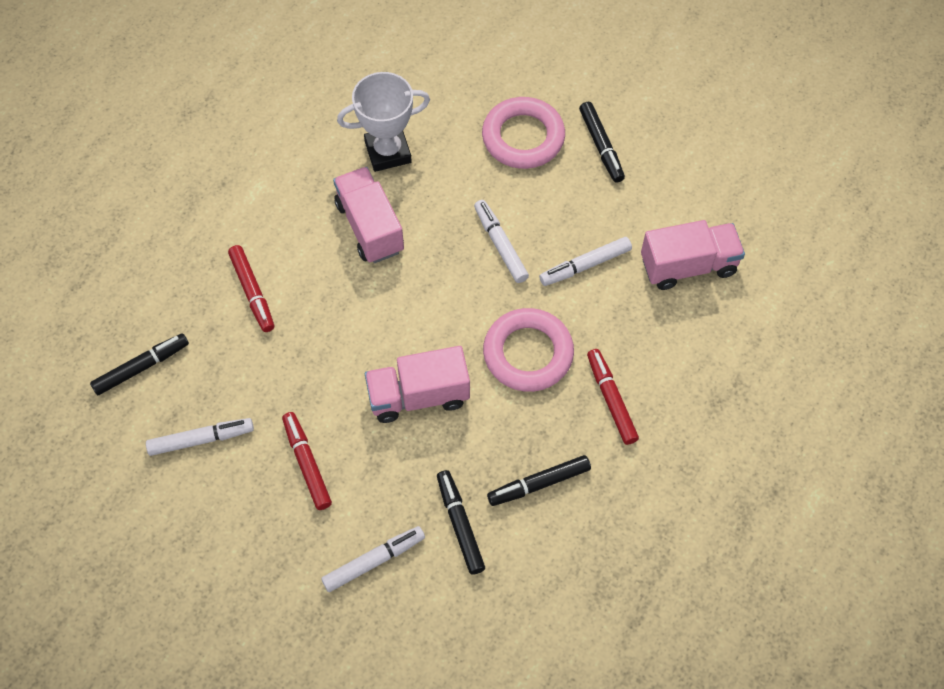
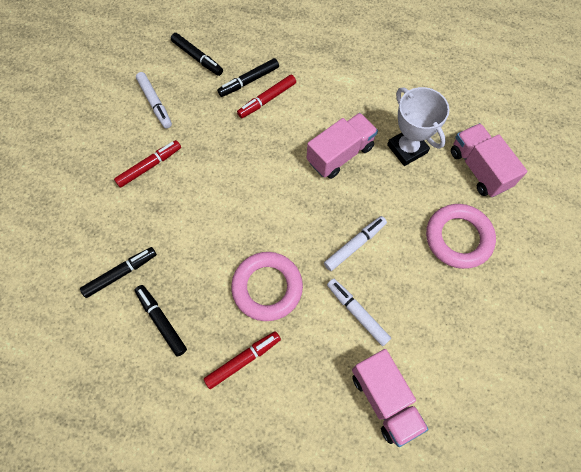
camera: 75 degrees right, 5 degrees up
white marker [321,526,425,592] -> none
pink truck [365,346,470,423] -> pink truck moved to [451,123,527,197]
black marker [579,102,625,183] -> black marker moved to [217,58,279,97]

